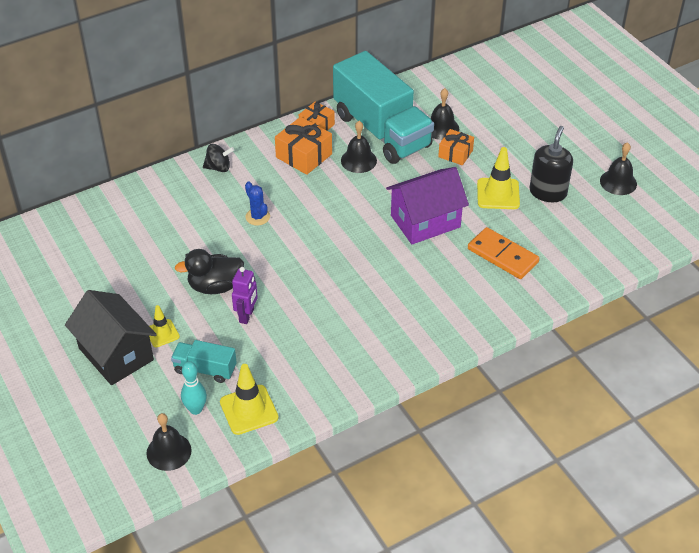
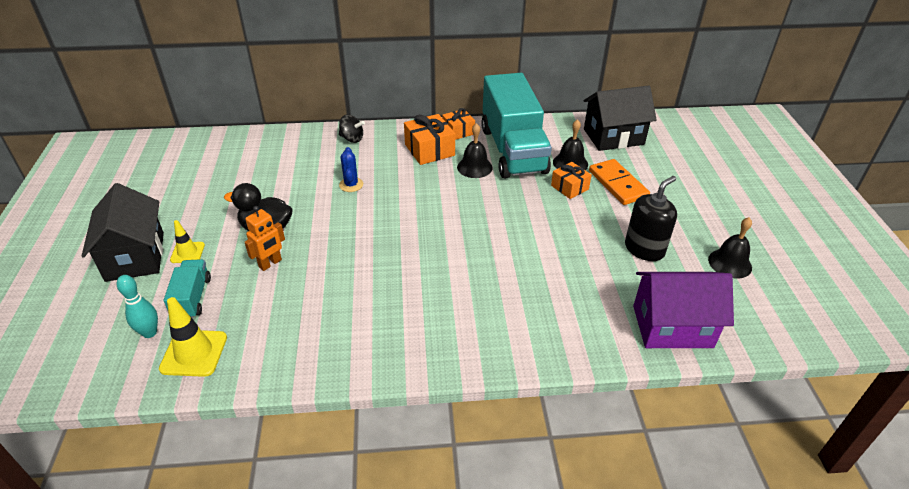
camera: 25 degrees right, 5 degrees down
black bell [146,413,192,471] -> none
turquoise truck [171,340,237,383] -> turquoise truck turned 45 degrees clockwise [164,259,211,319]
purple robot [232,267,258,324] -> orange robot [245,206,285,271]
purple house [386,167,469,244] -> purple house moved to [633,272,734,348]
orange domino [468,227,539,279] -> orange domino moved to [589,159,650,205]
yellow traffic cone [477,147,520,209] -> none
none -> black house [584,85,657,151]

